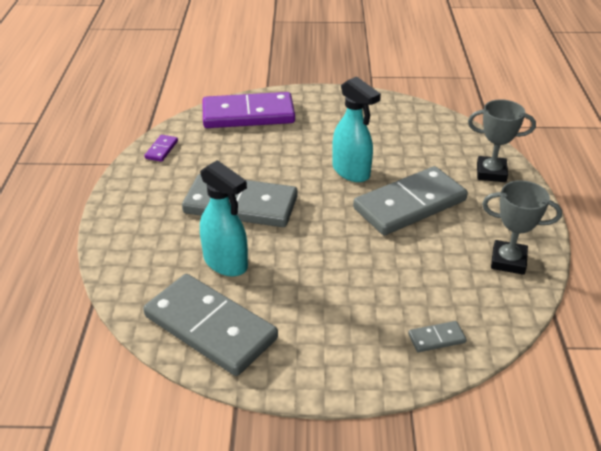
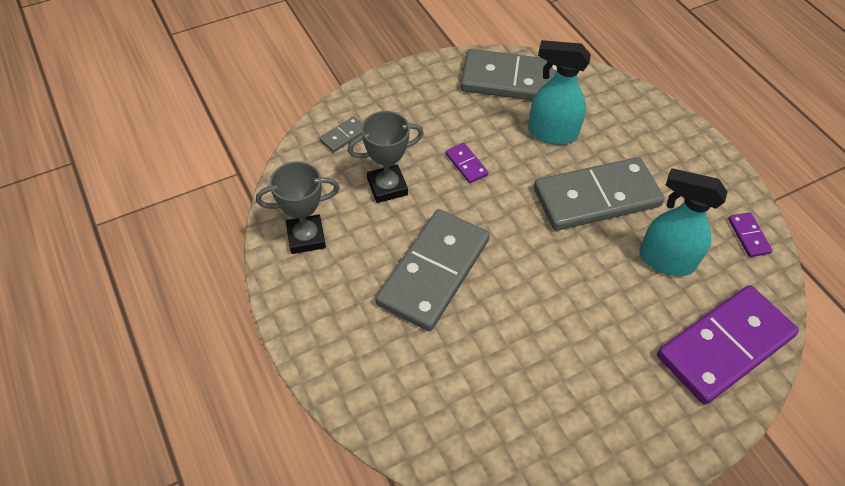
camera: 150 degrees right, 15 degrees up
turquoise spray bottle [332,76,381,182] -> turquoise spray bottle moved to [639,168,728,276]
grey trophy [468,99,536,182] -> grey trophy moved to [348,111,424,203]
none -> purple domino [445,143,489,183]

